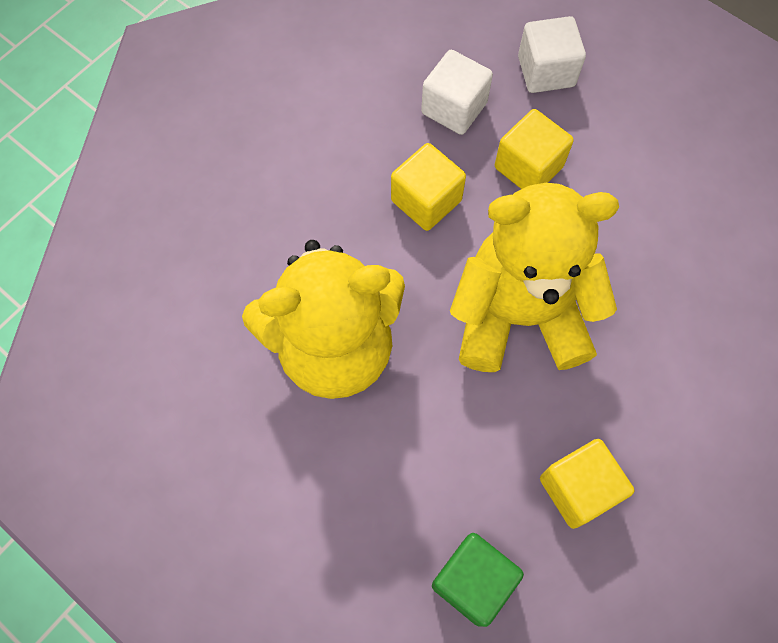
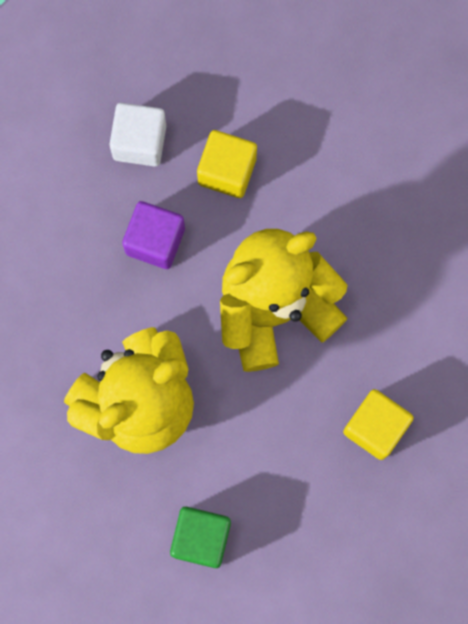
camera: 25 degrees left, 10 degrees up
yellow cube [391,143,466,231] -> purple cube [122,201,185,269]
green cube [432,533,524,627] -> green cube moved to [170,507,231,568]
white cube [518,16,586,93] -> none

